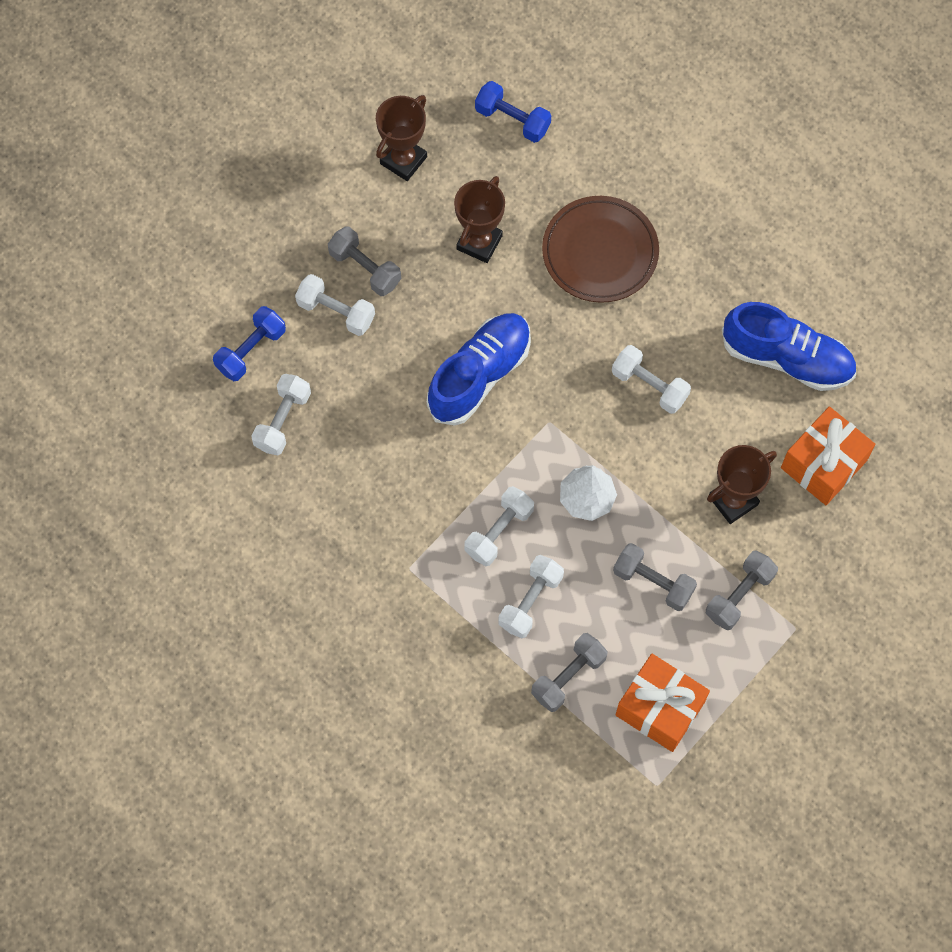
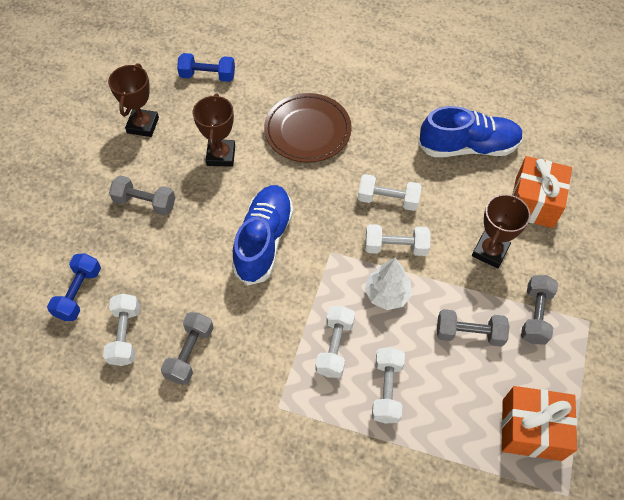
camera: 25 degrees left, 10 degrees down
white dumbbell [295,274,375,336] -> white dumbbell moved to [365,224,431,256]
grey dumbbell [531,633,608,712] -> grey dumbbell moved to [161,312,214,385]

